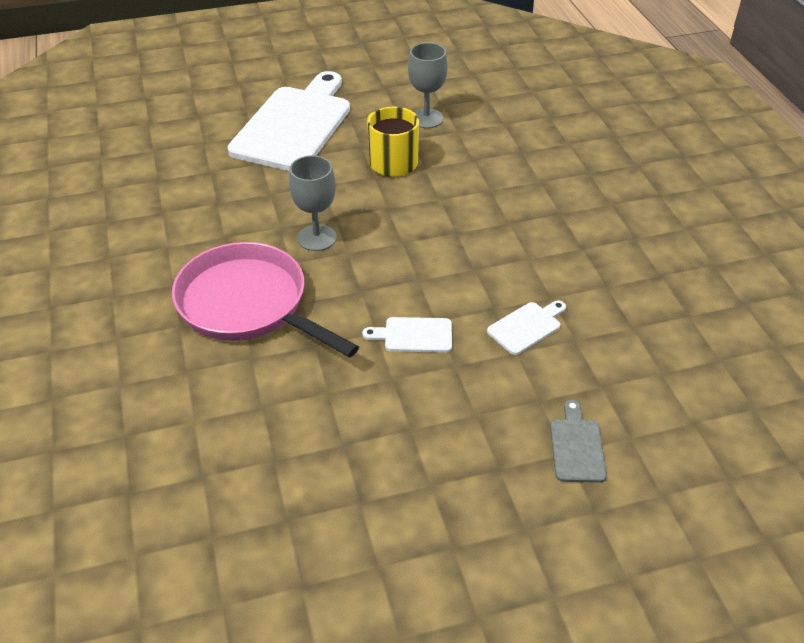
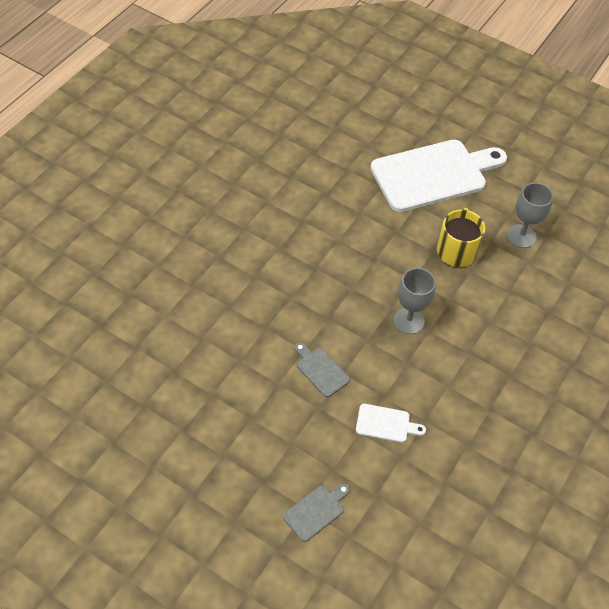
camera: 45 degrees right, 10 degrees up
pink pan [172,242,359,358] -> none
grey goblet [289,155,337,251] -> grey goblet moved to [393,268,436,334]
white cutting board [362,317,452,353] -> grey cutting board [294,342,350,397]

